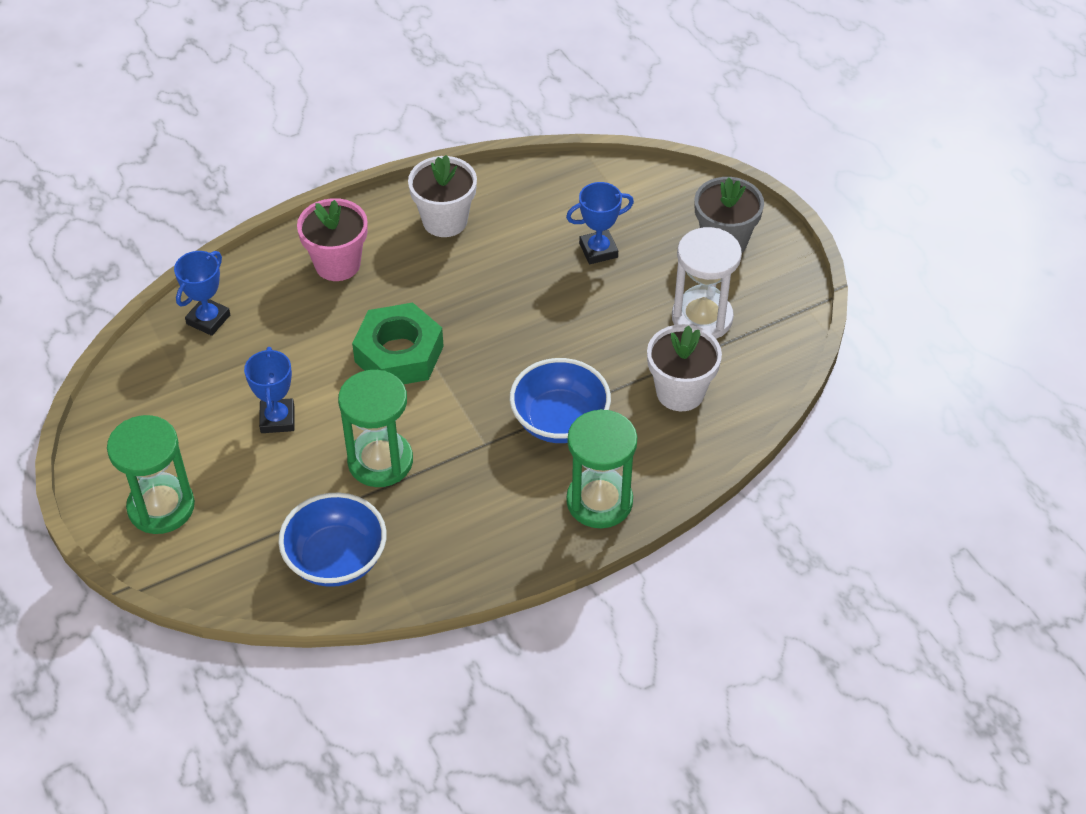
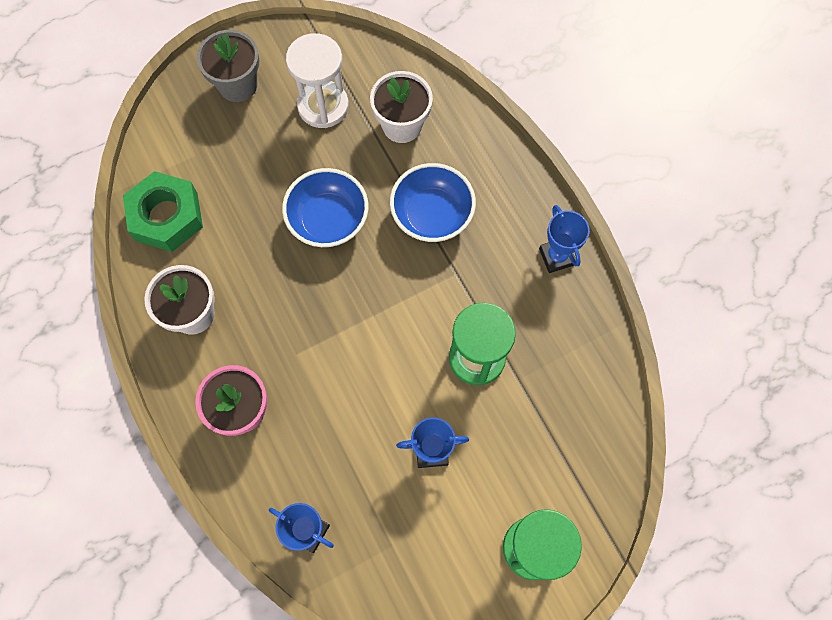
camera: 90 degrees left, 20 degrees up
blue bowl [278,493,387,587] -> blue bowl moved to [282,168,369,248]
green nut [352,303,444,384] -> green nut moved to [123,171,203,252]
blue trophy [566,182,634,264] -> blue trophy moved to [539,205,590,273]
green hourglass [566,409,637,528] -> none

